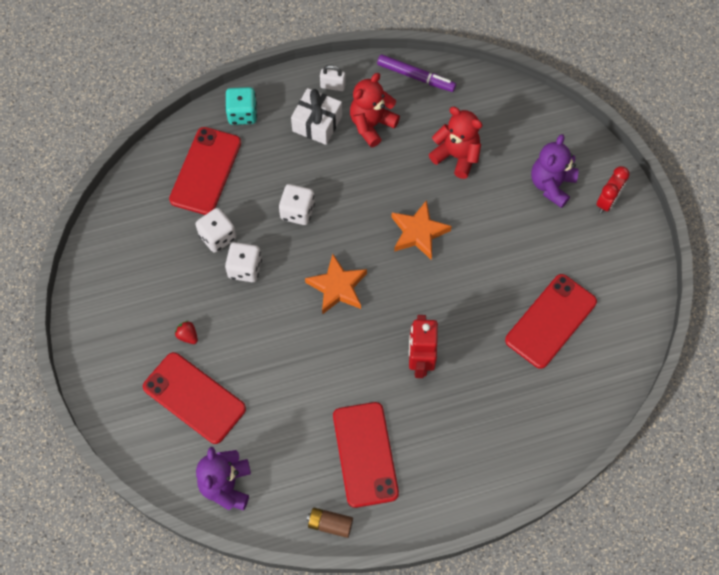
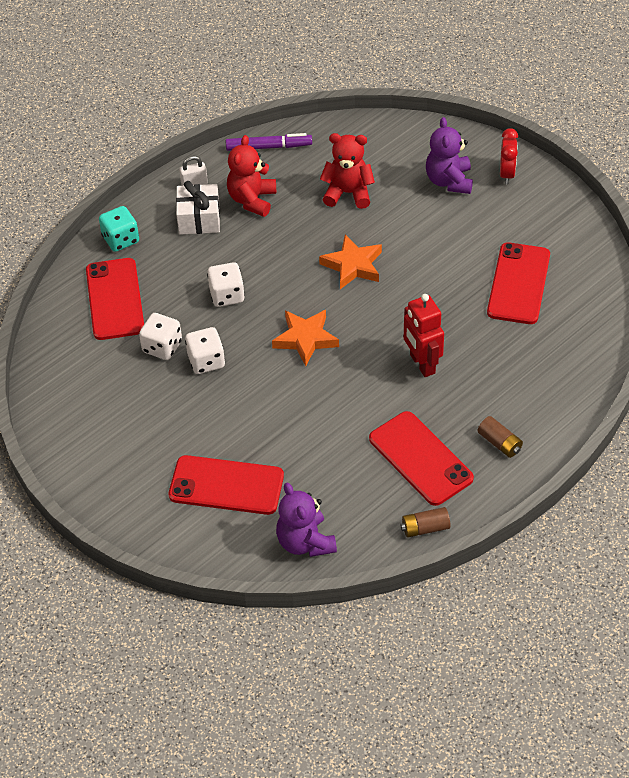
camera: 25 degrees left, 15 degrees down
red strawberry [175,321,198,344] -> none
none -> brown battery [478,416,523,458]

